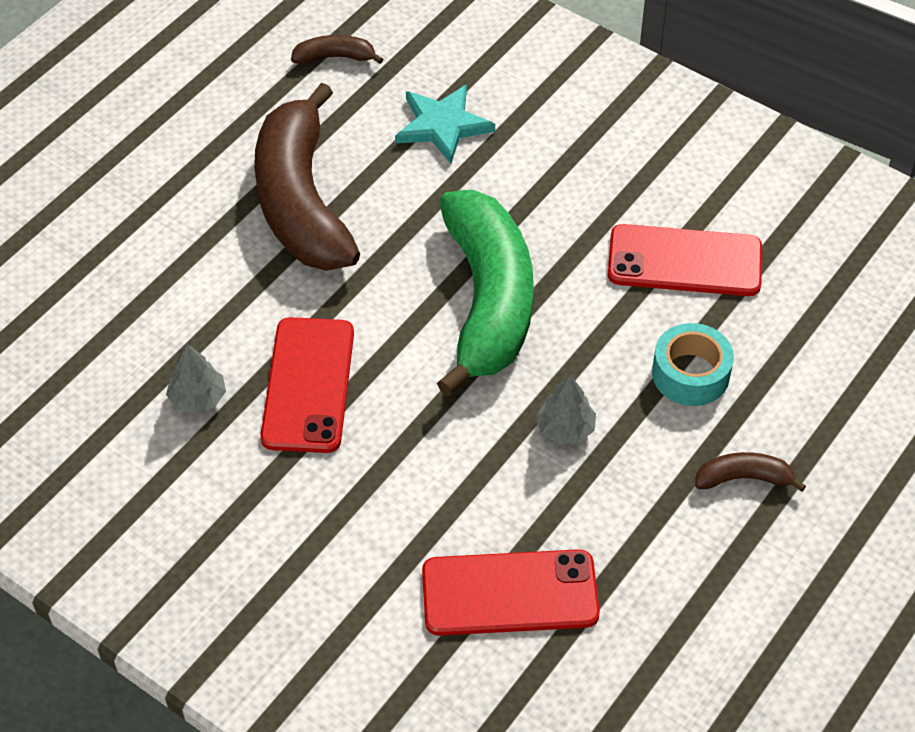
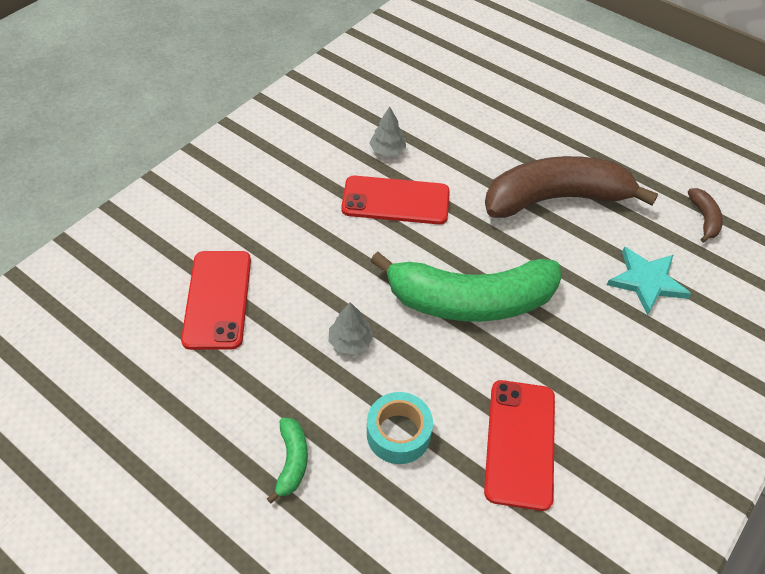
camera: 90 degrees right, 0 degrees up
brown banana [695,452,806,492] -> green banana [267,417,308,503]

